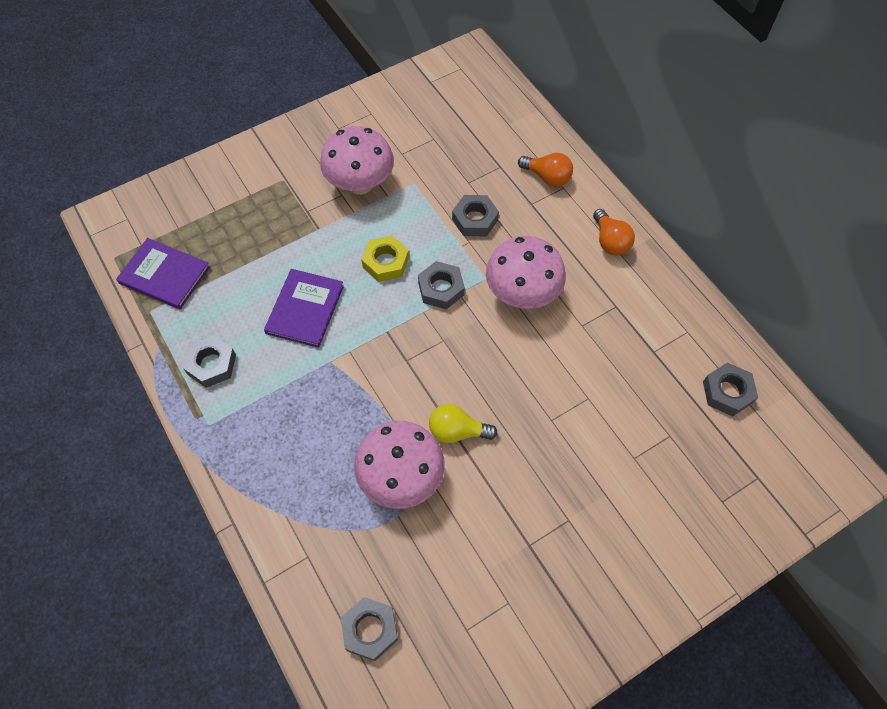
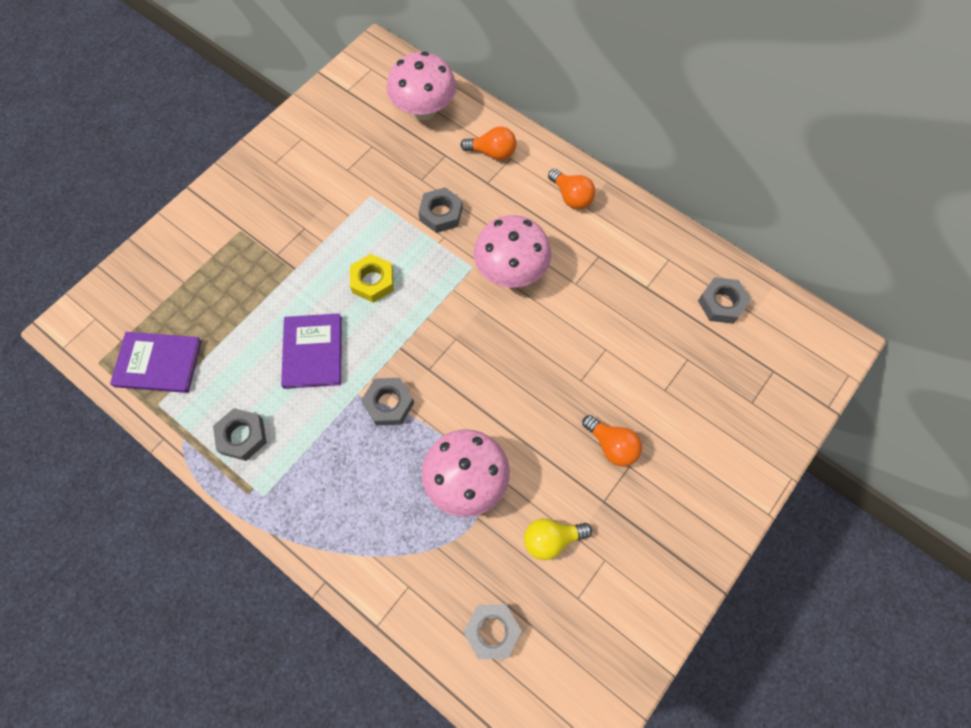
camera: 20 degrees left, 5 degrees up
pink mushroom [320,126,394,195] -> pink mushroom moved to [387,52,457,120]
grey nut [418,261,465,309] -> grey nut moved to [361,378,414,426]
yellow light bulb [429,404,497,443] -> yellow light bulb moved to [524,518,592,560]
none -> orange light bulb [582,415,642,466]

